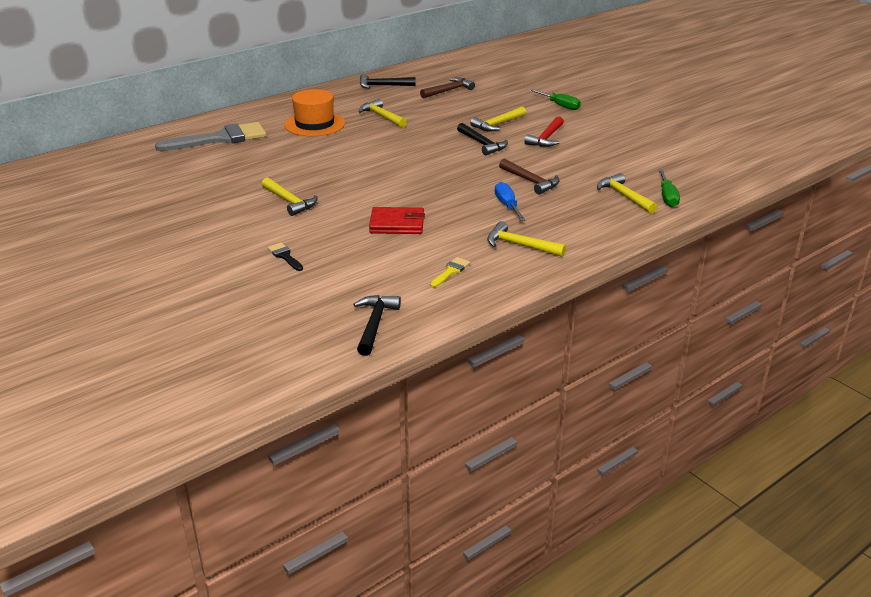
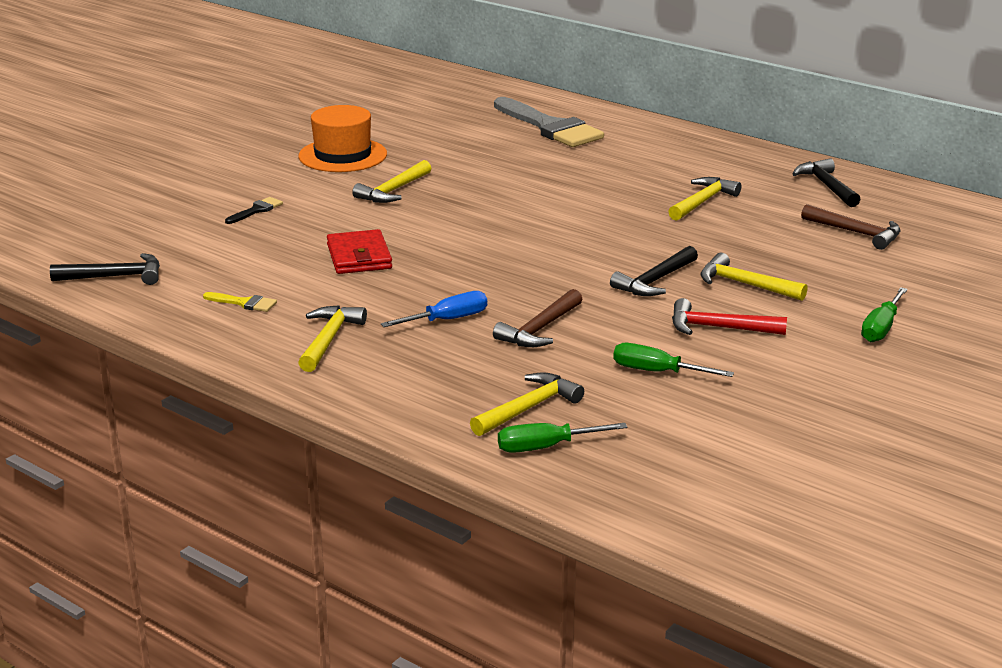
camera: 75 degrees right, 5 degrees down
orange hat [284,89,345,136] -> orange hat moved to [298,105,387,172]
none -> green screwdriver [613,343,734,377]

